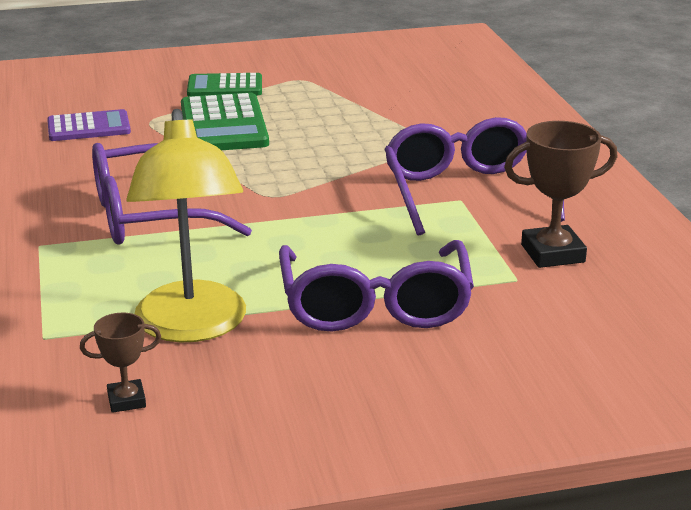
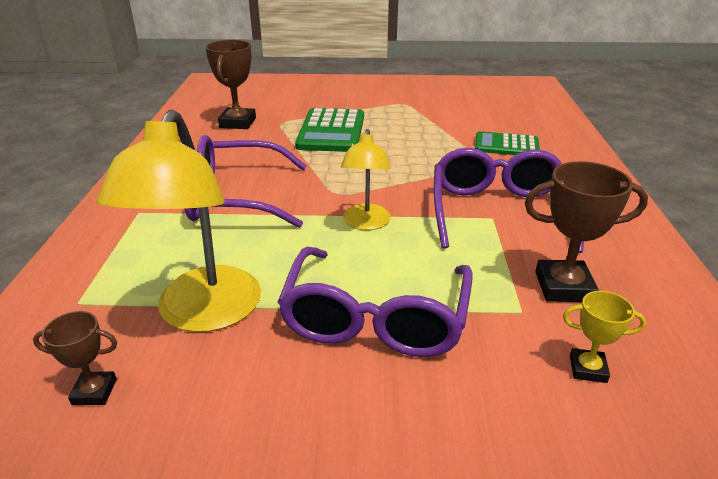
camera: 15 degrees right, 5 degrees up
purple calculator [47,109,131,141] -> brown trophy [205,40,256,129]
green calculator [187,73,262,96] -> green calculator moved to [475,131,540,155]
none -> yellow lamp [341,129,391,230]
none -> yellow trophy [563,291,646,383]

